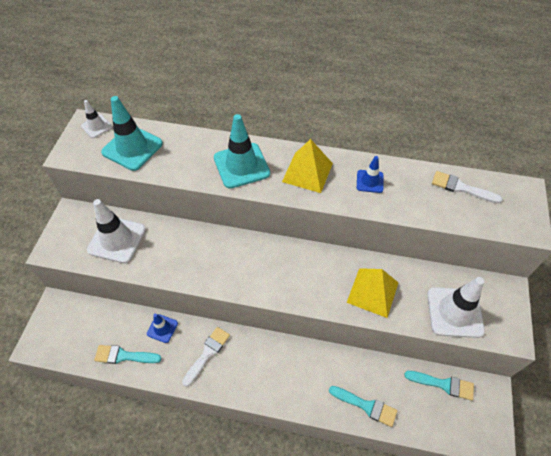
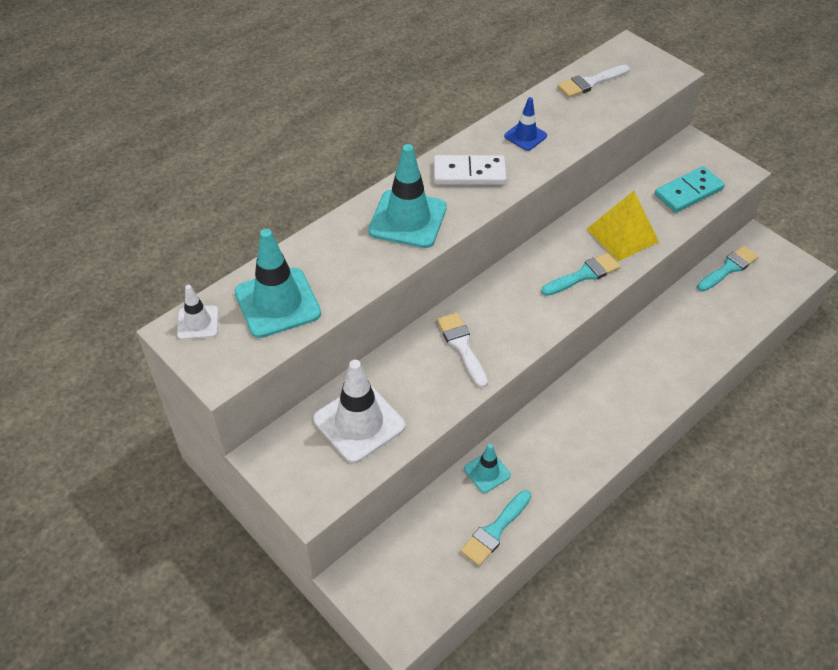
camera: 55 degrees left, 5 degrees down
blue traffic cone [147,314,178,343] -> turquoise traffic cone [464,444,511,493]
white brush [182,327,230,387] -> white brush moved to [437,312,488,388]
yellow pyramid [282,139,333,193] -> white domino [434,155,507,185]
turquoise brush [329,386,397,427] -> turquoise brush moved to [541,253,621,296]
white traffic cone [427,277,485,338] -> turquoise domino [655,166,725,213]

